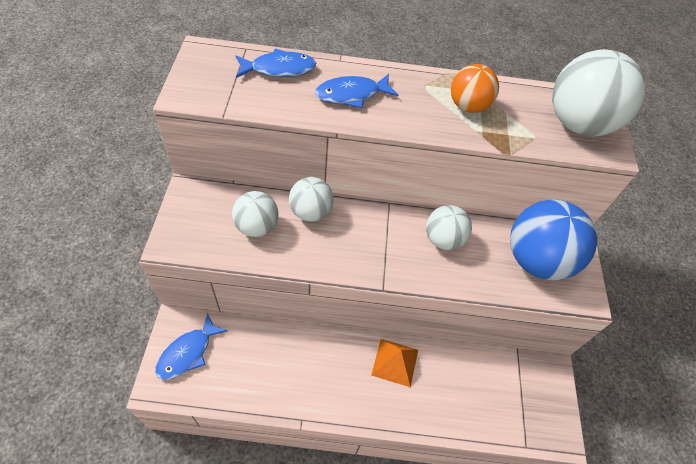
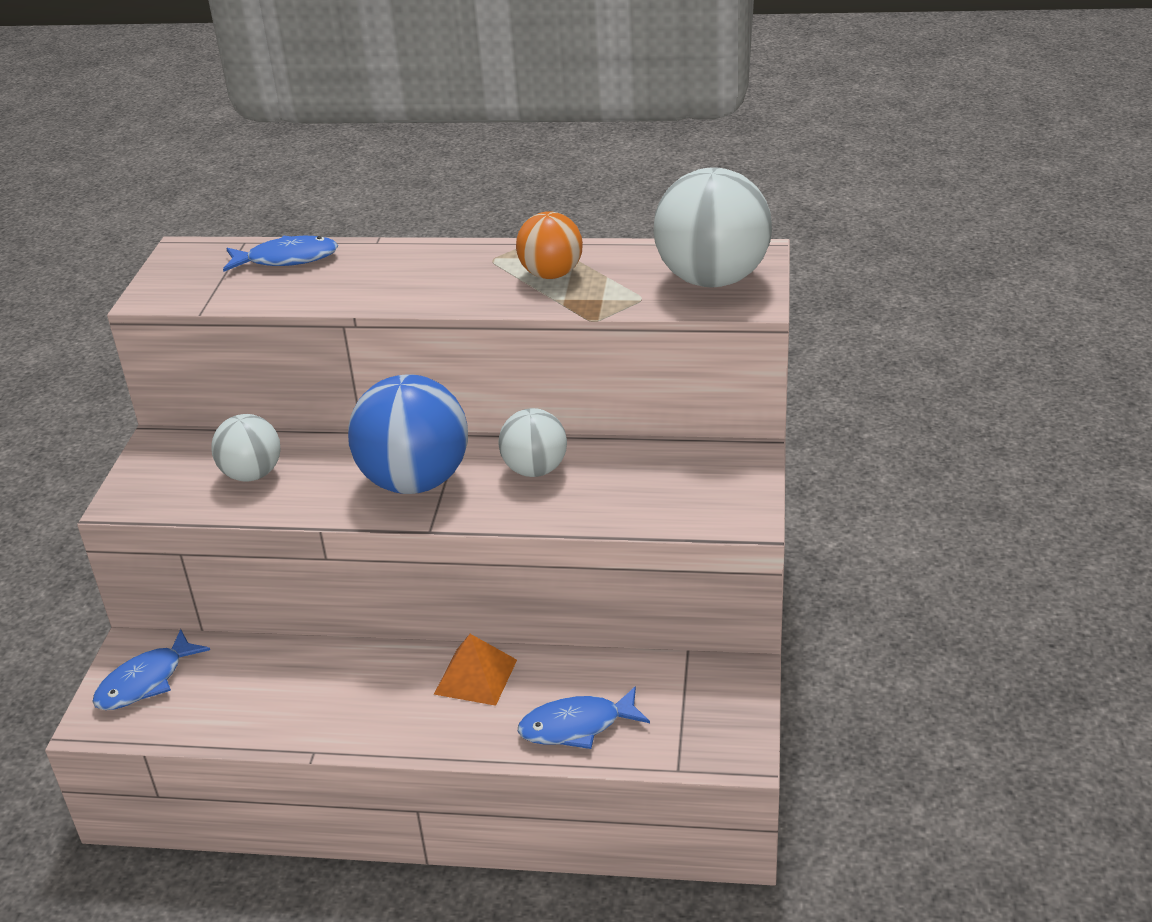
camera: 10 degrees right, 20 degrees down
white ball [289,177,334,221] -> none
blue fish [315,74,398,108] -> blue fish moved to [518,686,650,749]
blue ball [510,199,597,280] -> blue ball moved to [348,375,468,494]

